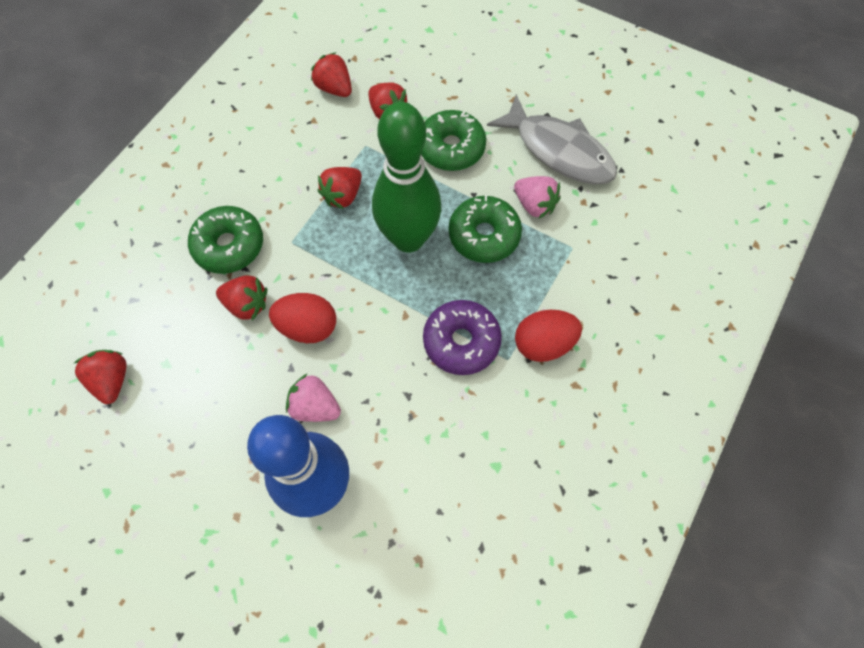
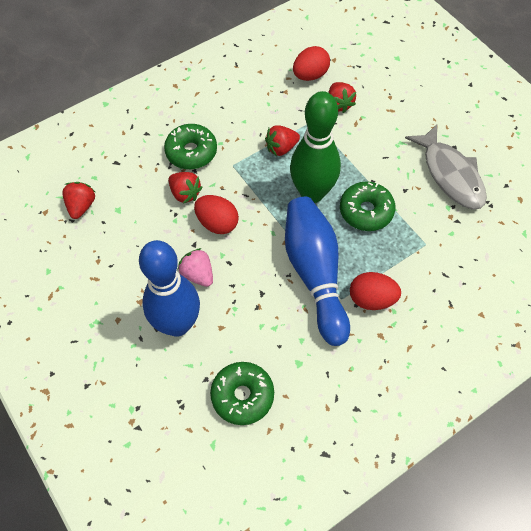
camera: 25 degrees right, 5 degrees down
red strawberry [311,52,352,97] -> red egg [293,46,330,81]
green donut [421,110,486,171] -> green donut moved to [210,362,274,425]
purple donut [423,300,502,375] -> blue bowling pin [285,197,350,346]
pink strawberry [514,176,561,218] -> none

